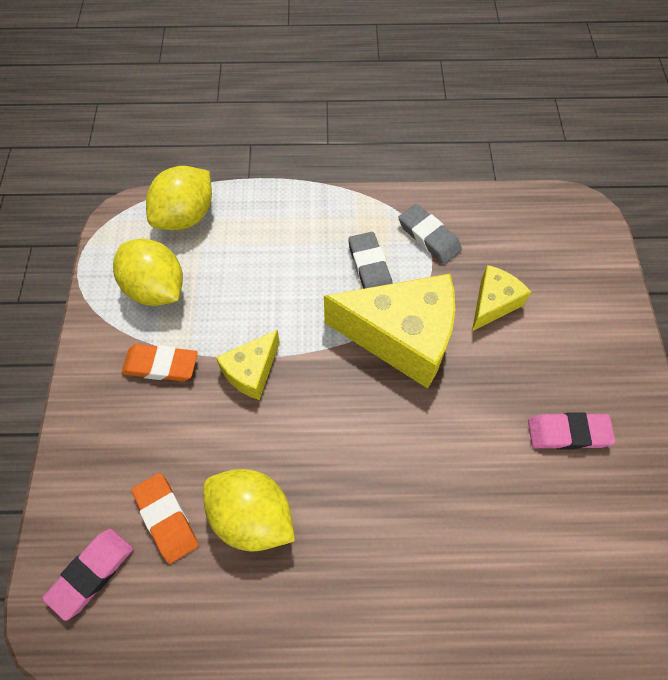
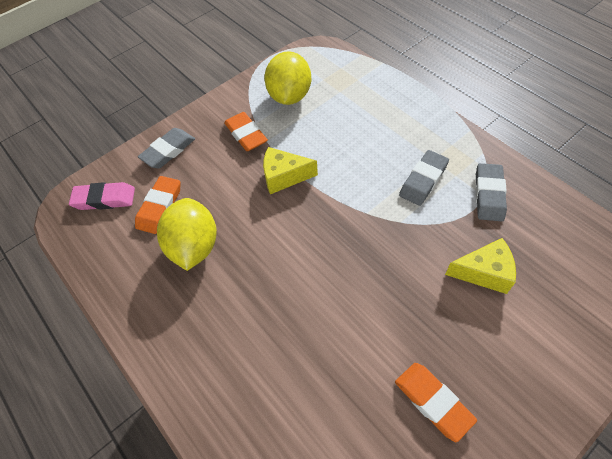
camera: 55 degrees right, 5 degrees down
yellow lemon [146,166,212,230] -> none
yellow cheese [324,274,455,389] -> none
pink eraser [528,412,615,449] -> orange eraser [395,363,477,442]
none -> grey eraser [138,128,195,168]

